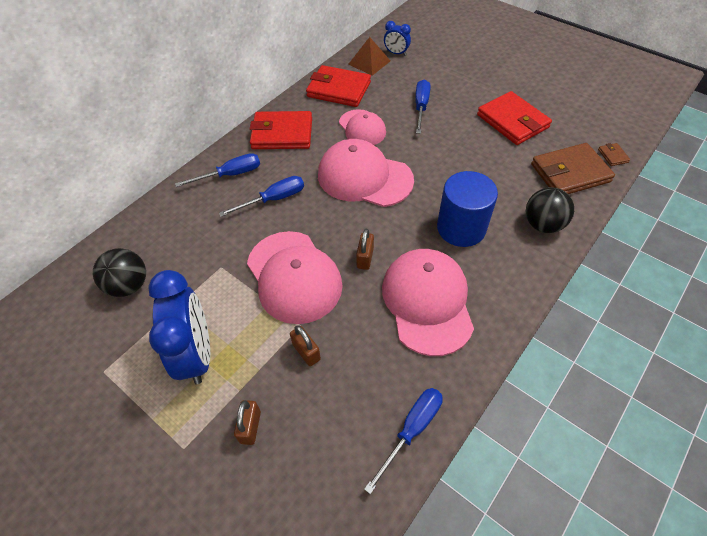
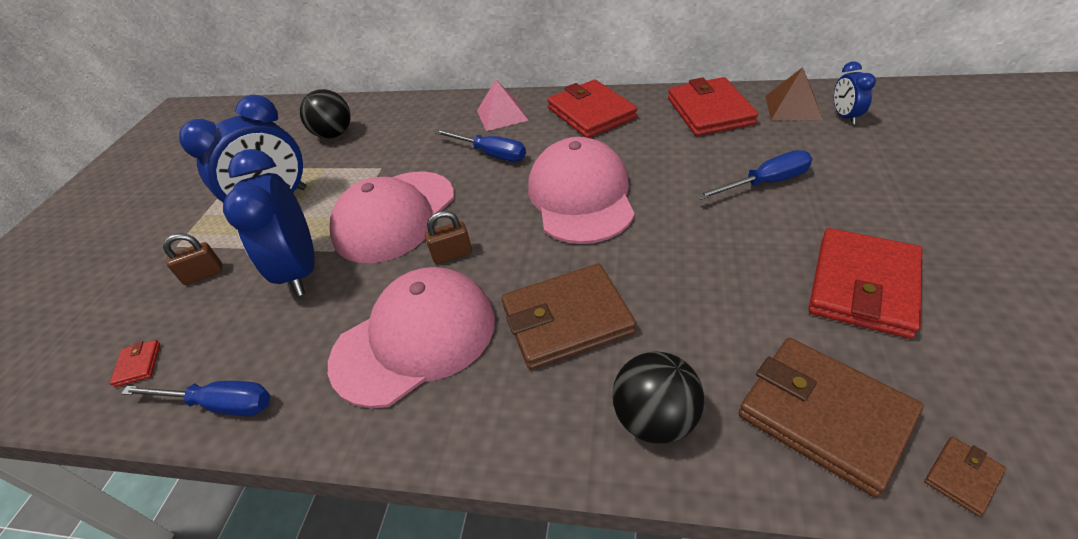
camera: 65 degrees right, 10 degrees down
blue screwdriver [175,153,260,187] -> pink pyramid [477,80,529,131]
brown padlock [290,325,321,366] -> blue clock [223,149,314,296]
pink cap [339,109,386,145] -> none
blue cylinder [437,171,498,247] -> brown wallet [502,264,636,370]
none -> red wallet [110,340,160,387]

